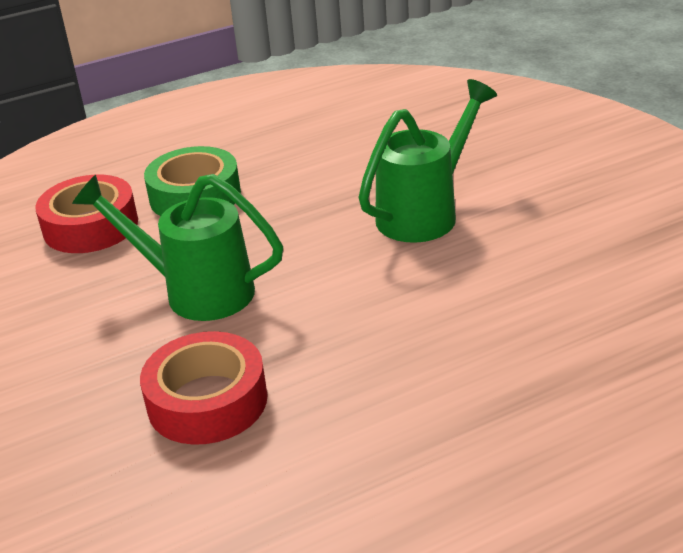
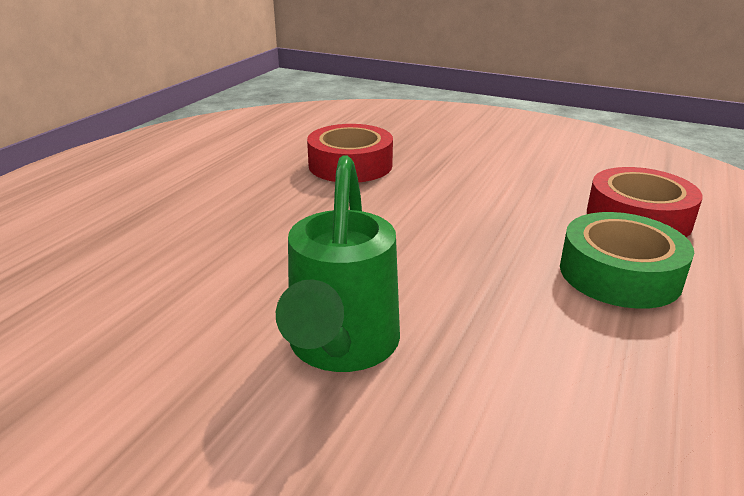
camera: 140 degrees right, 5 degrees down
green watering can [72,174,283,321] -> none

